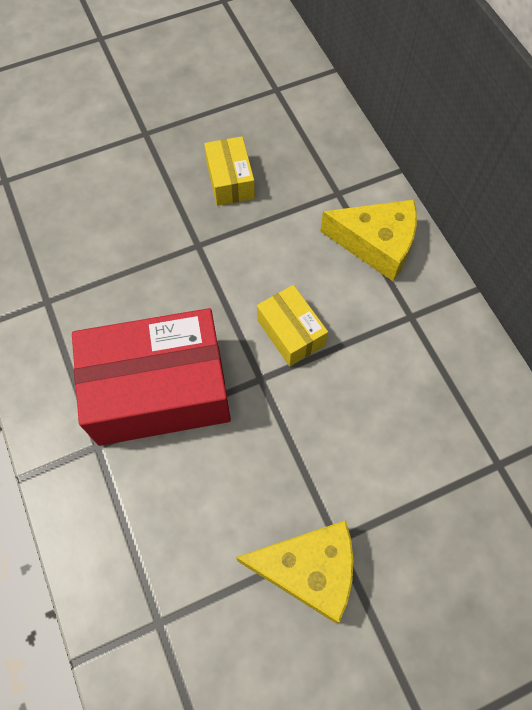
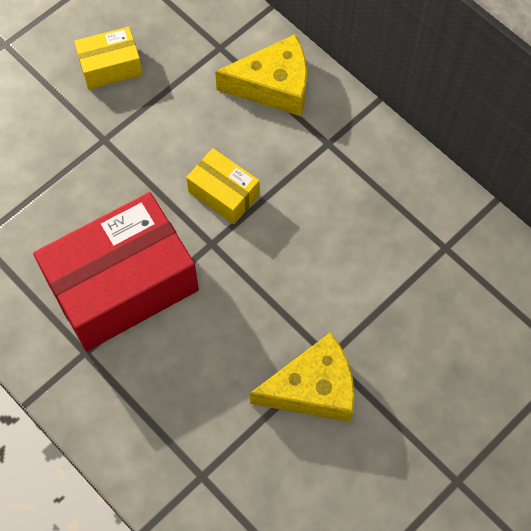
camera: 20 degrees left, 0 degrees up
yellow box [204,136,255,206] -> yellow box turned 75 degrees counterclockwise [74,27,143,90]

